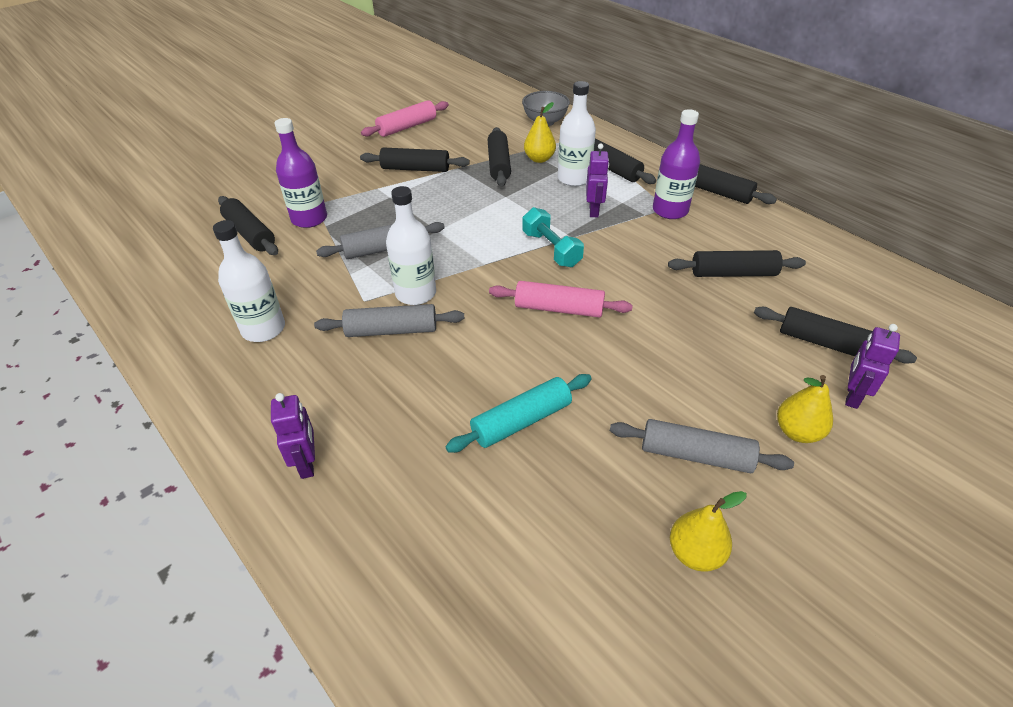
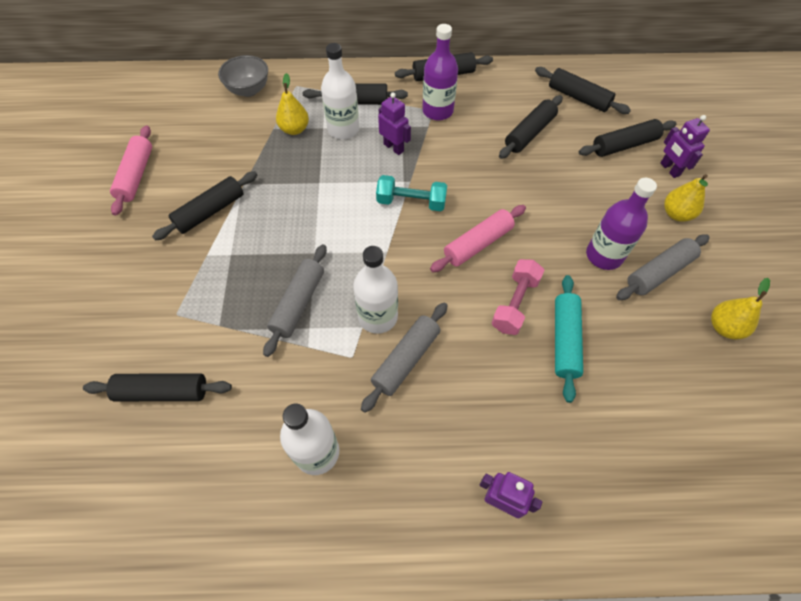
camera: 50 degrees left, 15 degrees up
purple bottle [274,118,327,228] -> purple bottle moved to [586,178,657,270]
black rolling pin [488,127,511,186] -> black rolling pin moved to [535,67,631,114]
none -> pink dumbbell [492,259,544,335]

